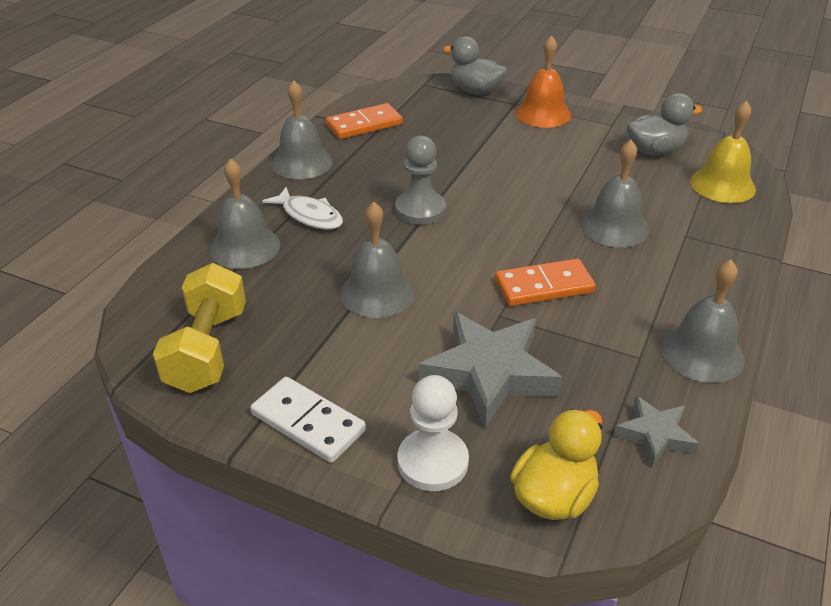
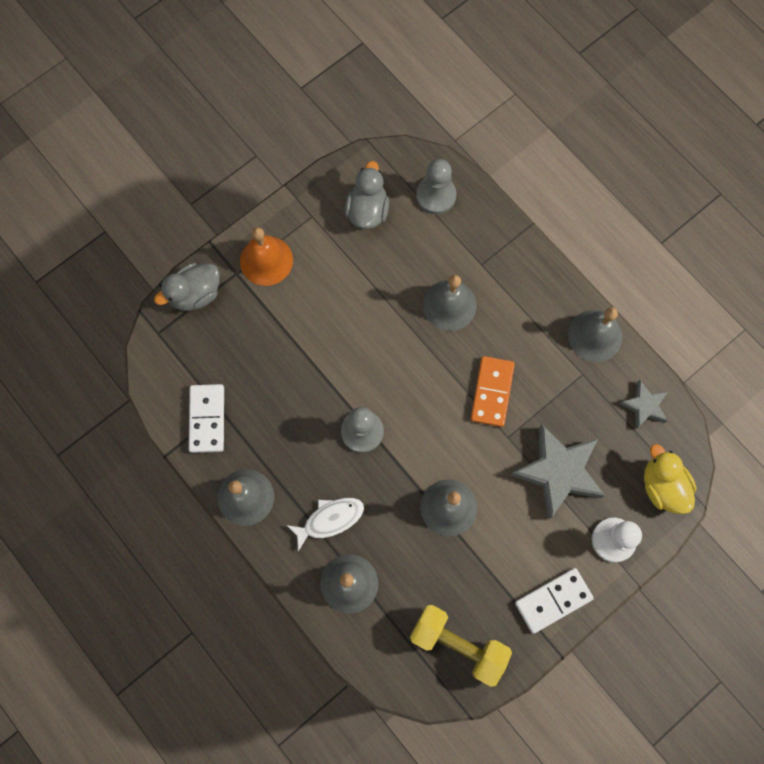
camera: 65 degrees left, 35 degrees up
orange domino [326,103,403,139] -> white domino [189,384,224,453]
yellow bell [690,101,756,203] -> grey pawn [416,159,457,214]

